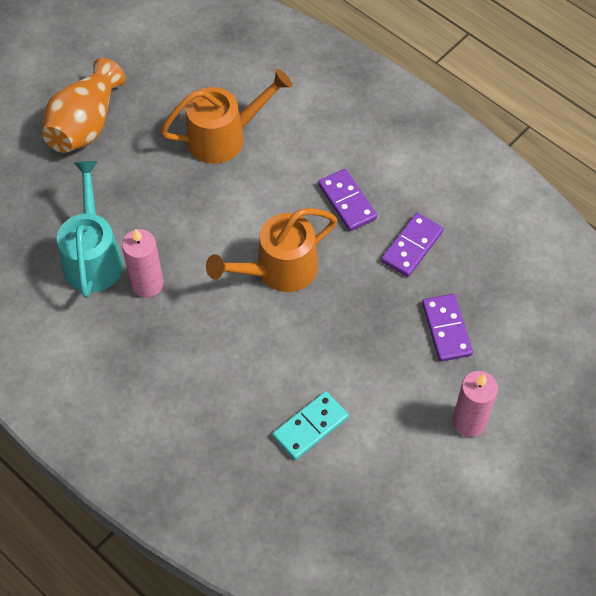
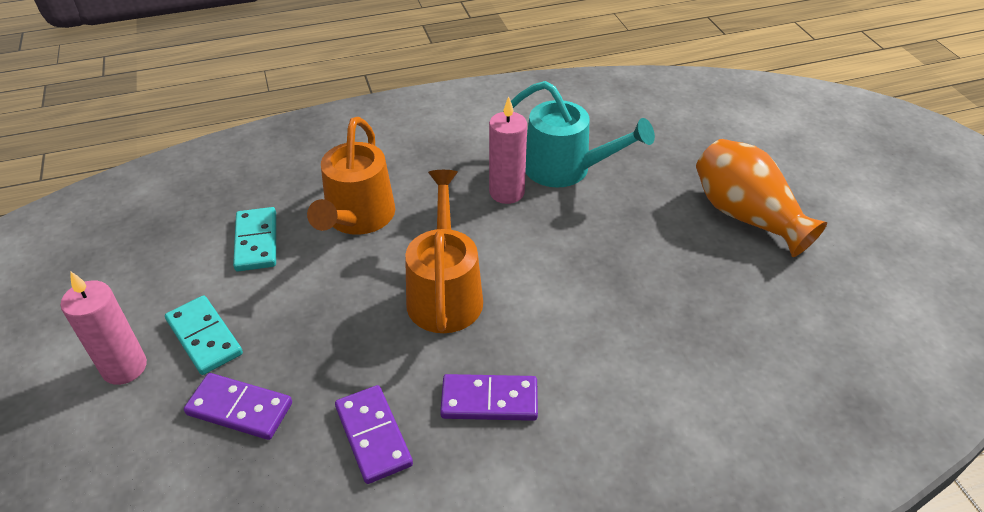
camera: 120 degrees right, 15 degrees down
orange watering can [160,69,292,164] -> orange watering can moved to [307,117,395,235]
none -> turquoise domino [165,295,243,375]

